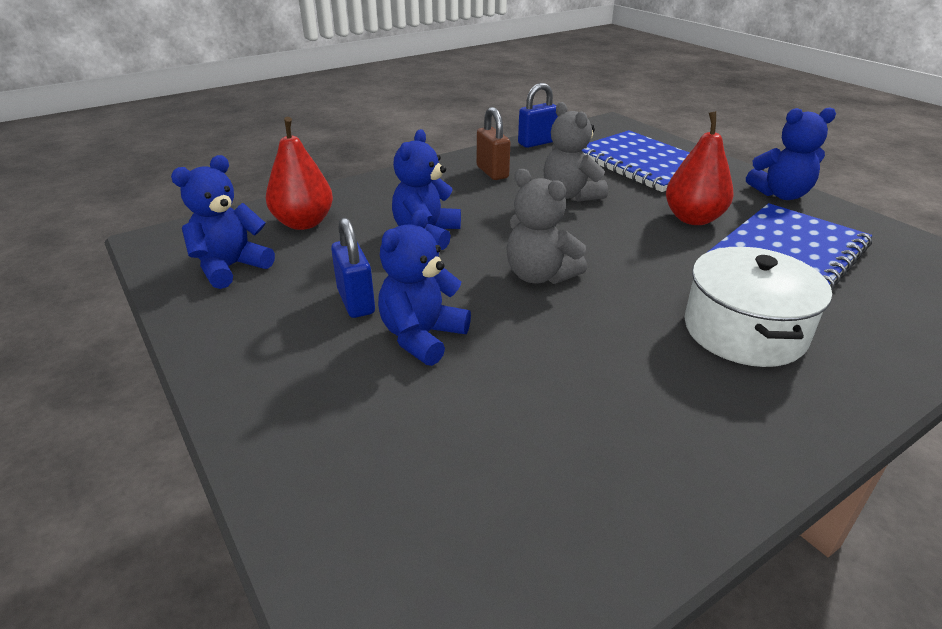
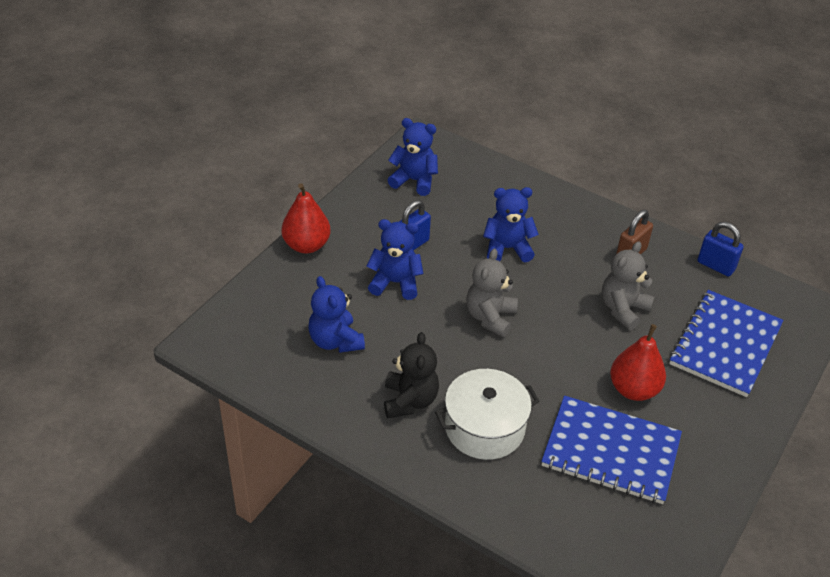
camera: 65 degrees right, 10 degrees up
red pear [266,117,333,230] -> red pear moved to [282,183,330,253]
blue teddy bear [746,107,836,200] -> blue teddy bear moved to [308,276,365,353]
none -> black teddy bear [384,332,439,418]

